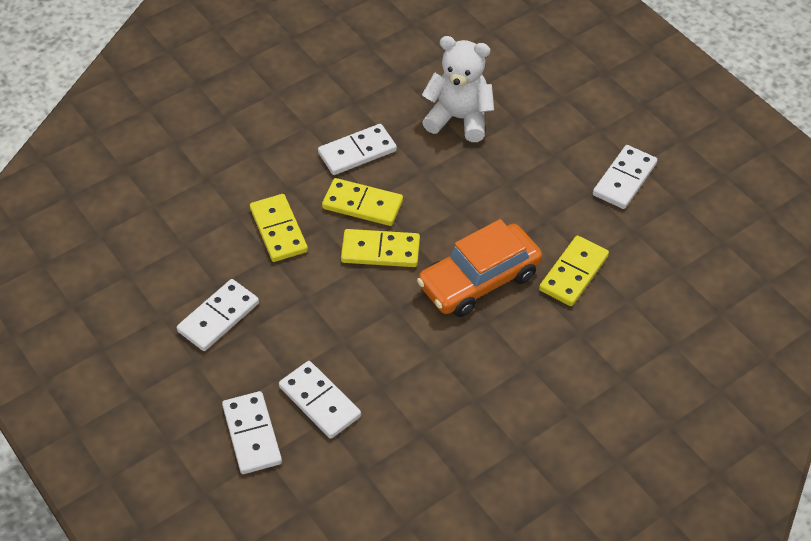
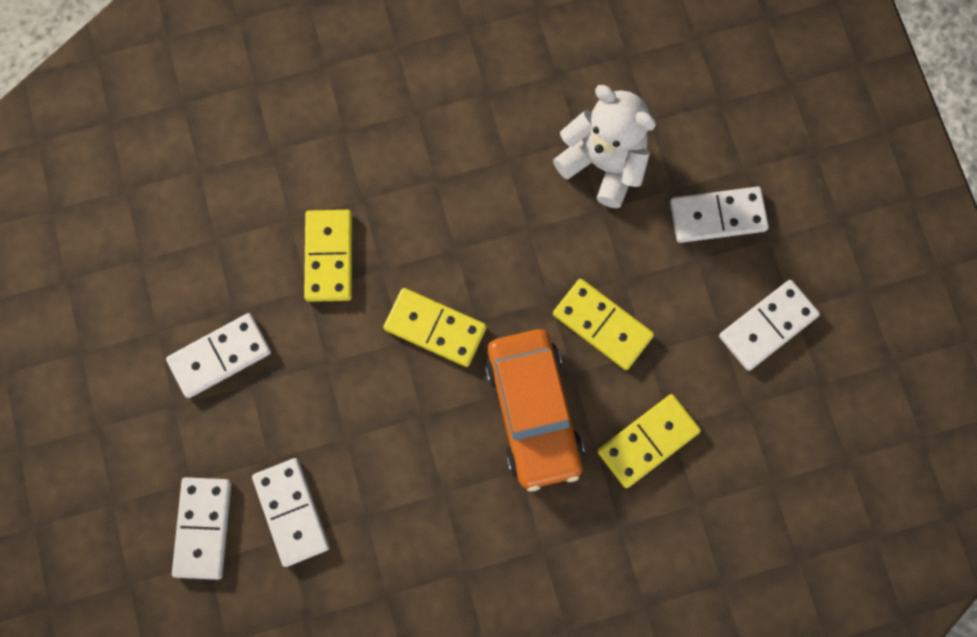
camera: 20 degrees right, 25 degrees up
white domino [318,124,397,175] -> white domino moved to [670,187,769,243]
yellow domino [322,178,403,226] -> yellow domino moved to [553,279,654,370]
orange car [417,219,542,317] -> orange car turned 90 degrees counterclockwise [485,329,584,492]

